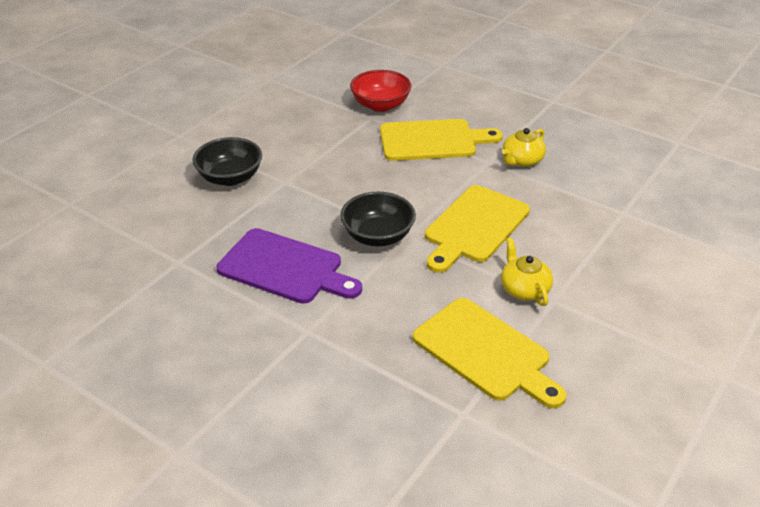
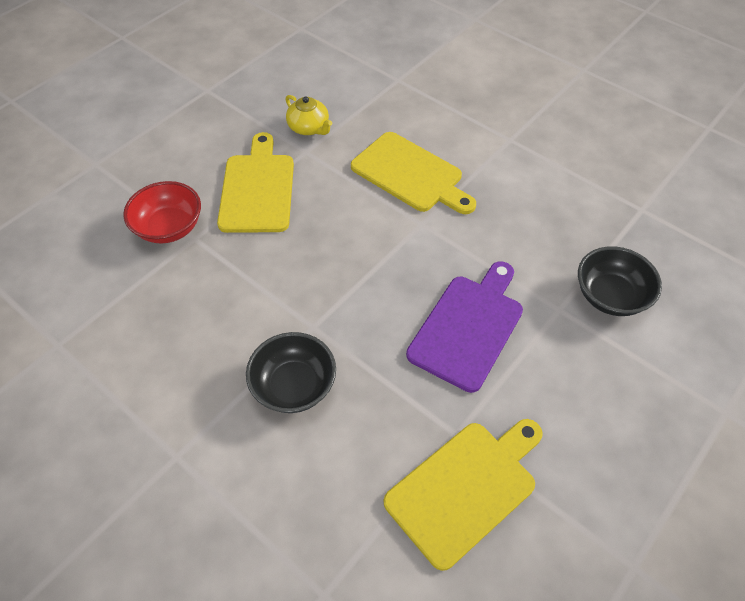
camera: 85 degrees left, 15 degrees up
black bowl [340,192,416,246] -> black bowl moved to [578,246,662,316]
yellow cutting board [413,298,566,408] -> yellow cutting board moved to [384,419,543,571]
yellow teapot [501,237,553,306] -> none

